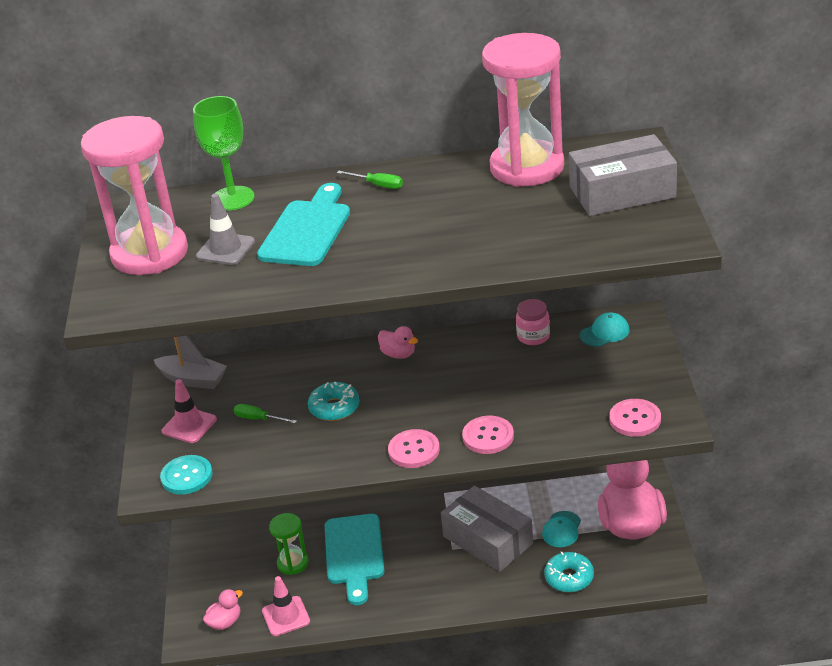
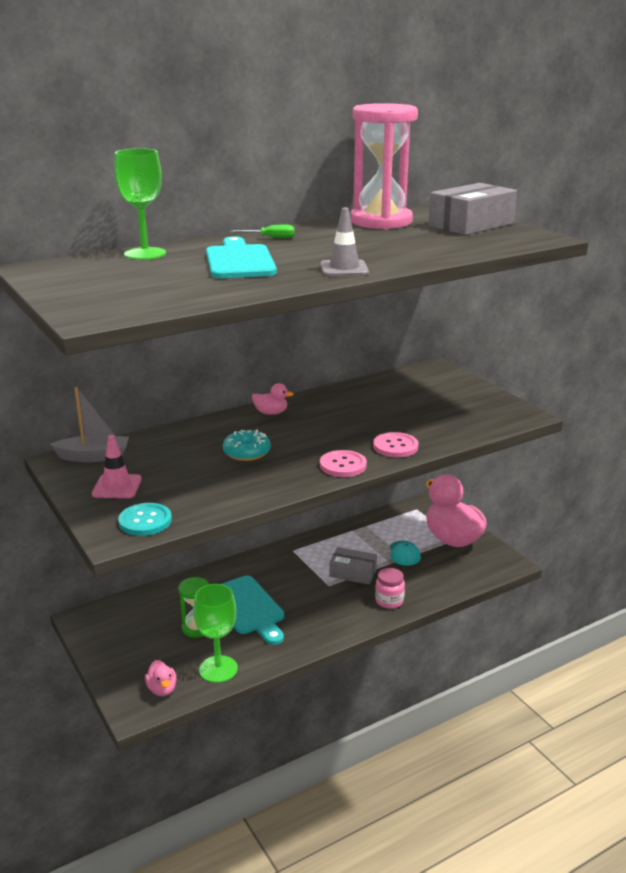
camera: 30 degrees left, 10 degrees down
pink hourglass [81,116,188,275] -> none
grey traffic cone [196,194,255,265] -> grey traffic cone moved to [320,207,369,276]
pink duck [203,589,243,630] -> pink duck turned 135 degrees clockwise [145,660,177,696]
green screwdriver [234,404,297,424] -> none
pink traffic cone [262,576,310,636] -> green goblet [193,584,238,683]
grey box [441,485,533,572] -> grey box [329,547,377,584], size x0.63
pink jar [516,299,550,345] -> pink jar moved to [375,568,405,609]
turquoise donut [544,552,594,592] -> none
turquoise cap [580,313,629,347] -> none
pink button [609,399,661,437] -> none

